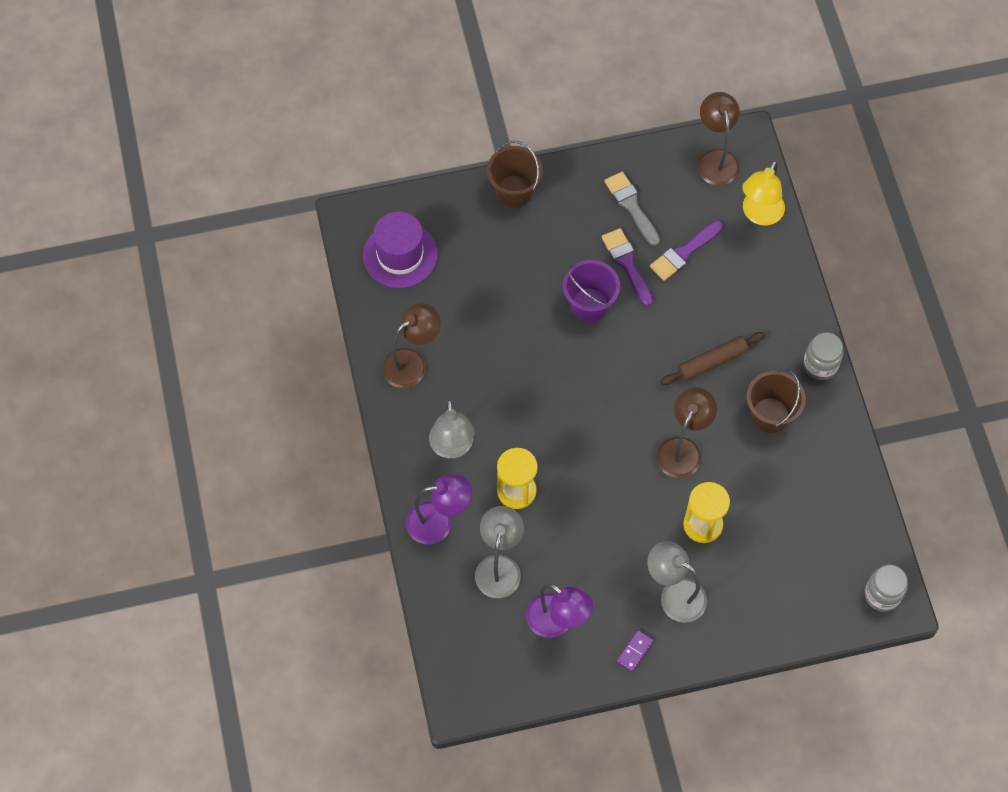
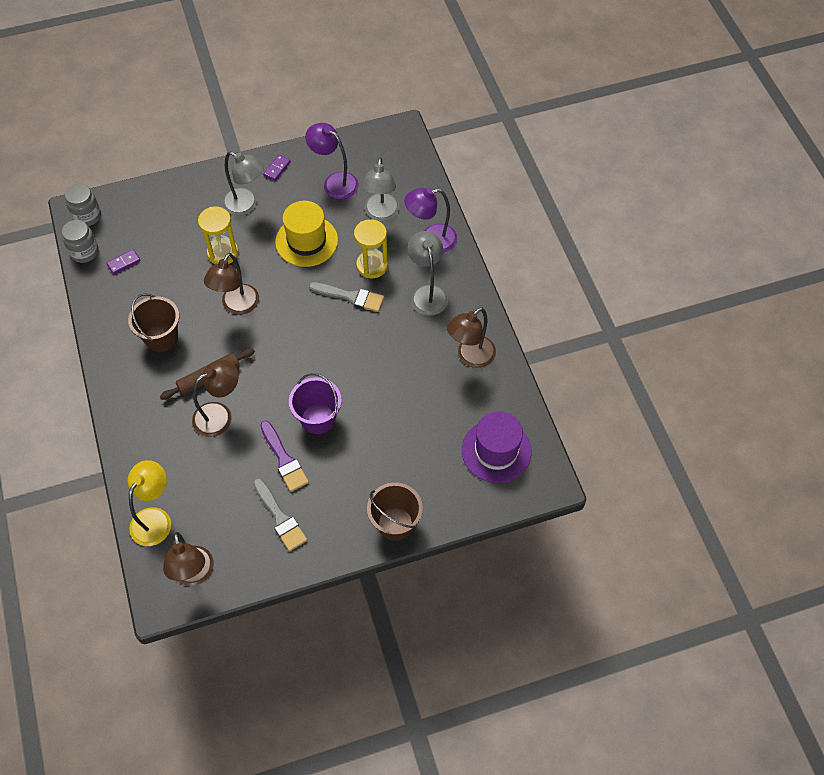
camera: 175 degrees right, 5 degrees down
purple brush [650,220,723,281] -> none
grey jar [803,332,843,380] -> grey jar moved to [62,220,99,263]
none -> purple domino [106,249,141,274]
none -> brown lamp [192,360,239,437]
none -> yellow hat [275,201,338,267]
none -> grey brush [309,282,384,312]

